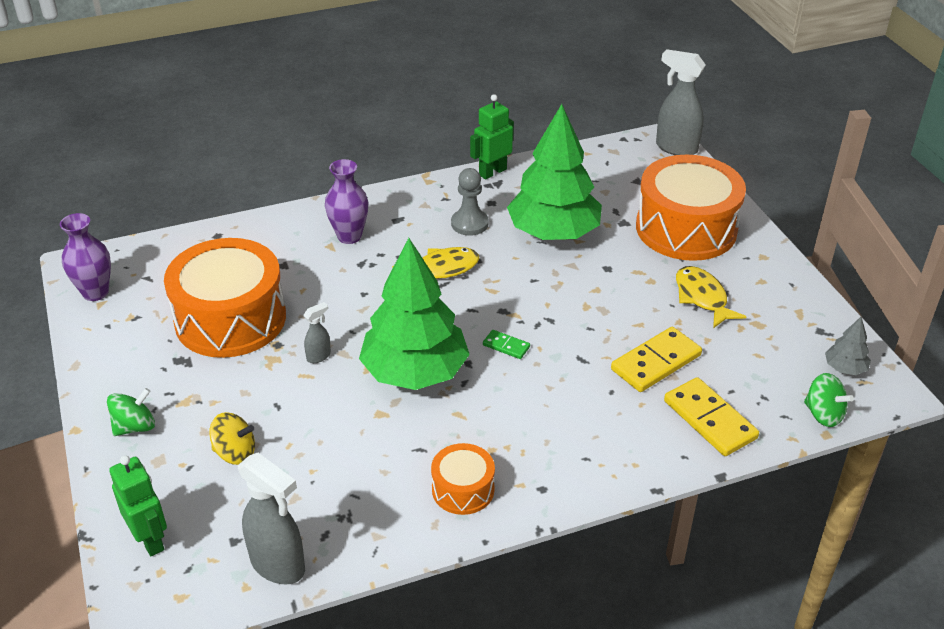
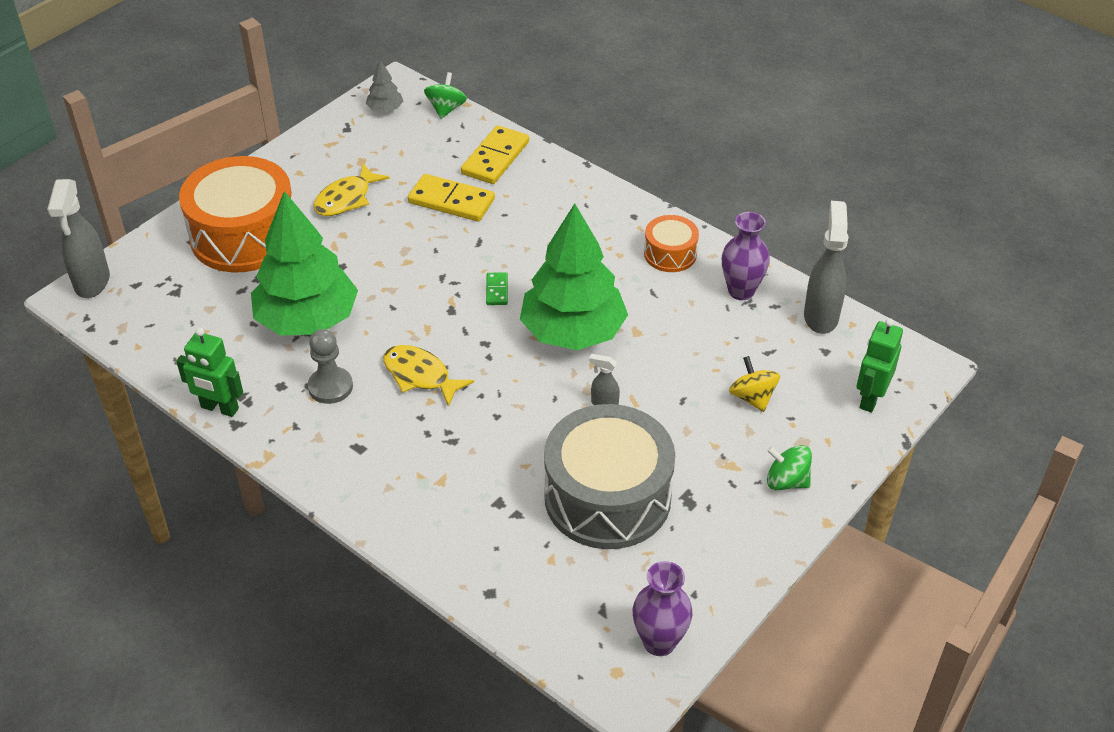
camera: 120 degrees left, 5 degrees up
orange drum [164,238,286,358] -> grey drum [544,404,675,549]
purple vase [325,159,369,244] -> purple vase moved to [722,212,770,300]

